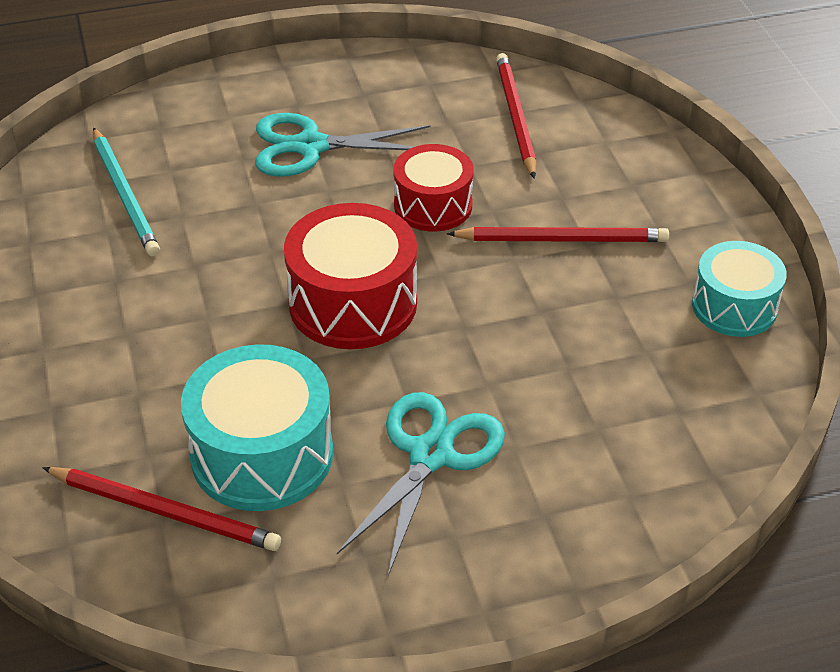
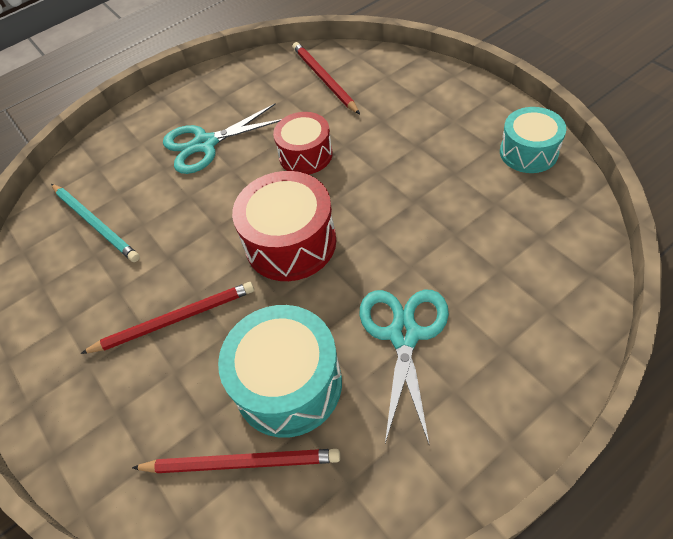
camera: 15 degrees left, 10 degrees up
red pencil [447,227,669,242] -> red pencil moved to [80,282,254,354]

